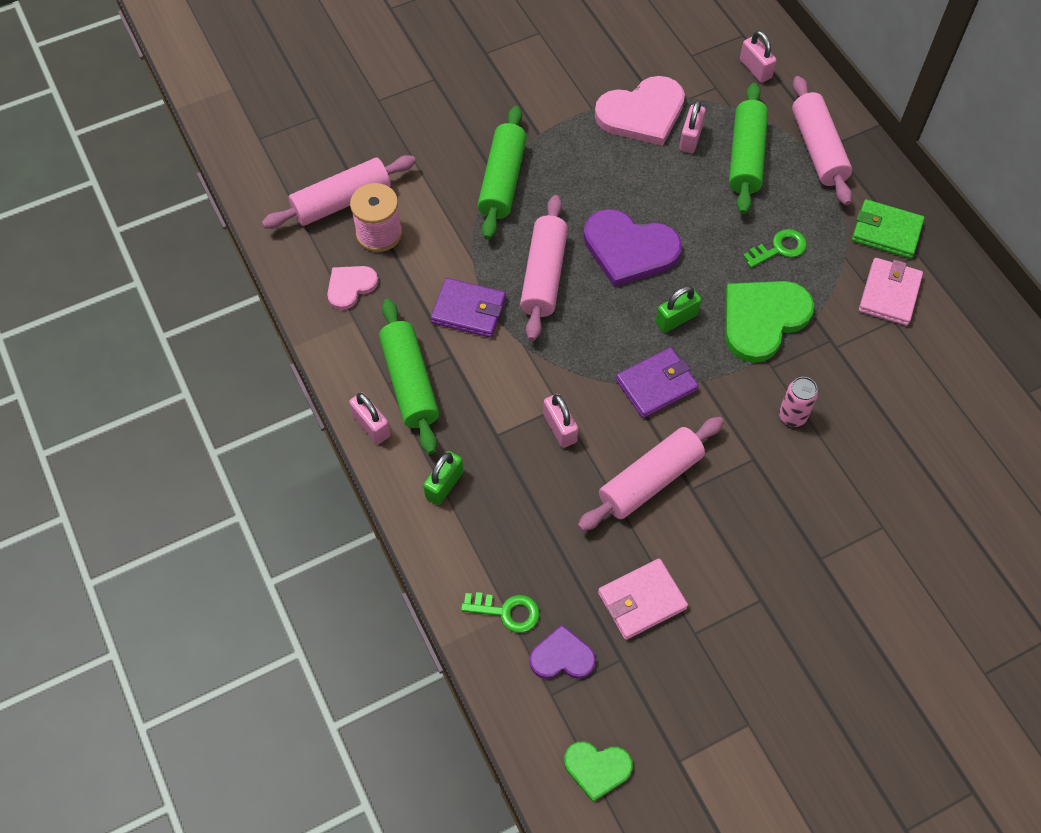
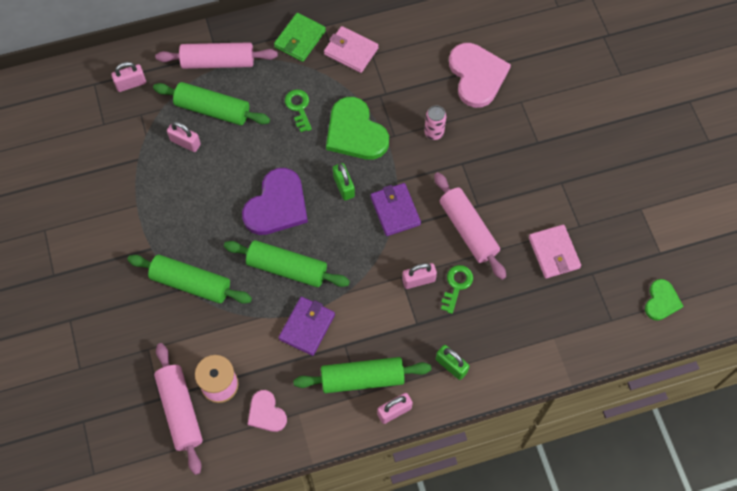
camera: 80 degrees left, 5 degrees up
green key [461,592,540,633] -> green key moved to [441,265,473,314]
pink rolling pin [520,195,568,341] -> green rolling pin [224,240,350,287]
purple heart [529,625,596,679] -> none
pink heart [595,76,685,146] -> pink heart moved to [449,43,511,108]

